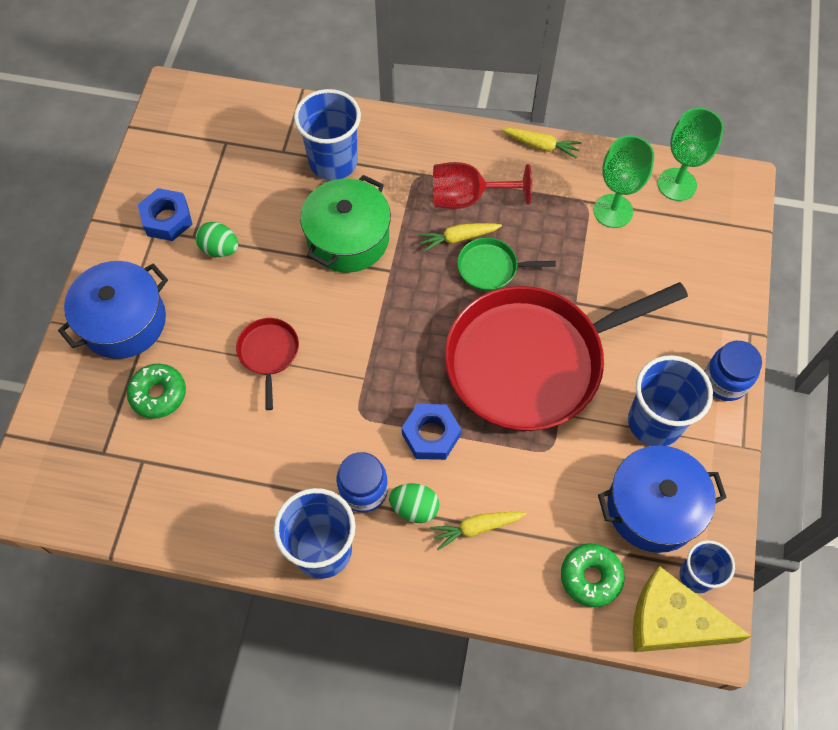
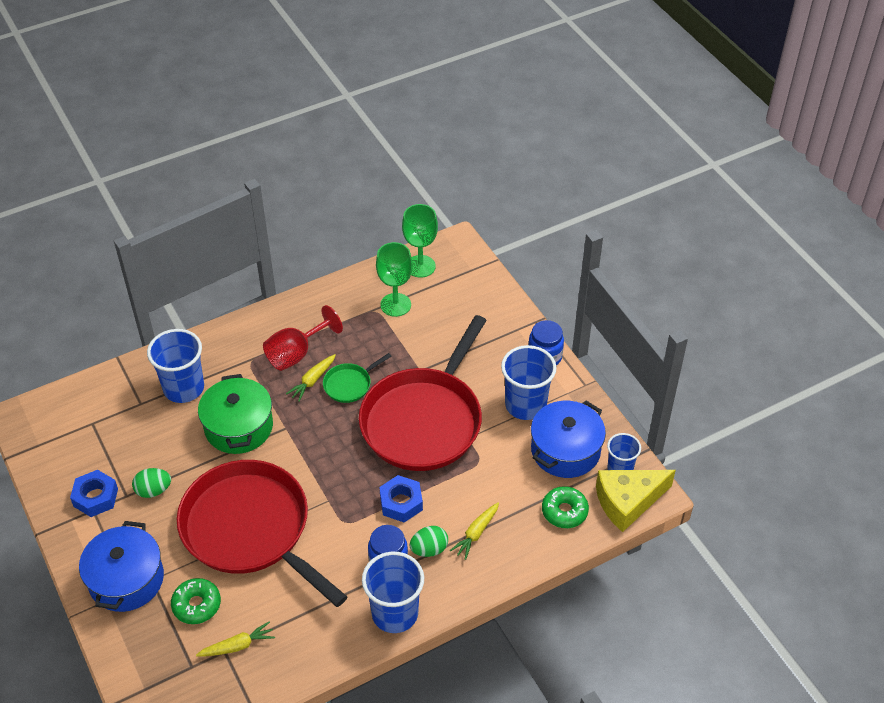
camera: 40 degrees left, 15 degrees down
red pan [236,318,299,410] -> red pan [177,460,347,607], size x2.49
yellow carrot [502,128,582,159] -> yellow carrot moved to [196,621,275,657]

